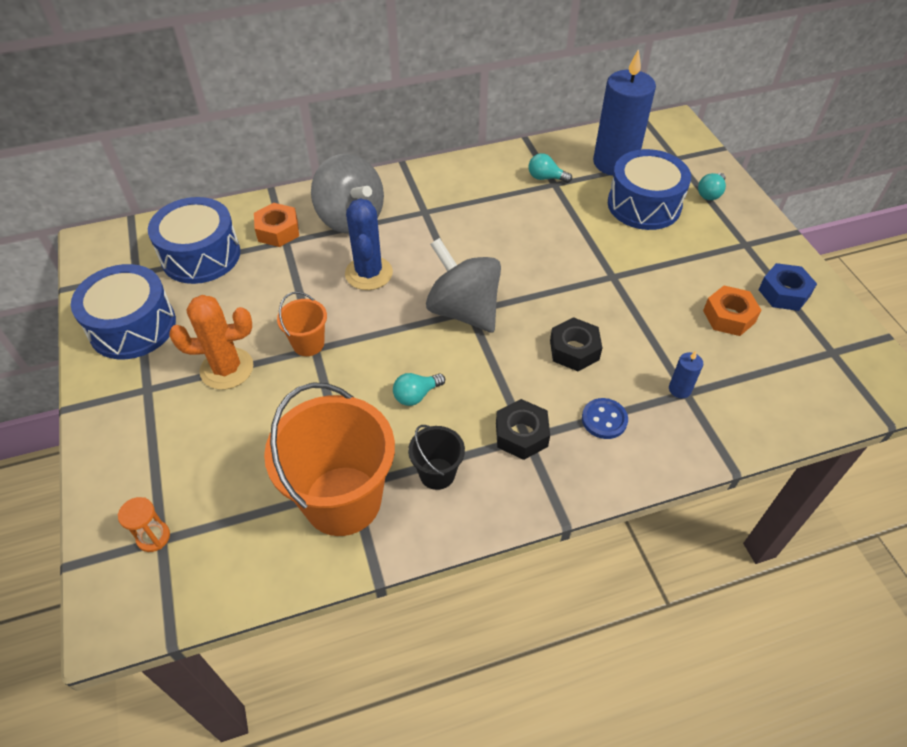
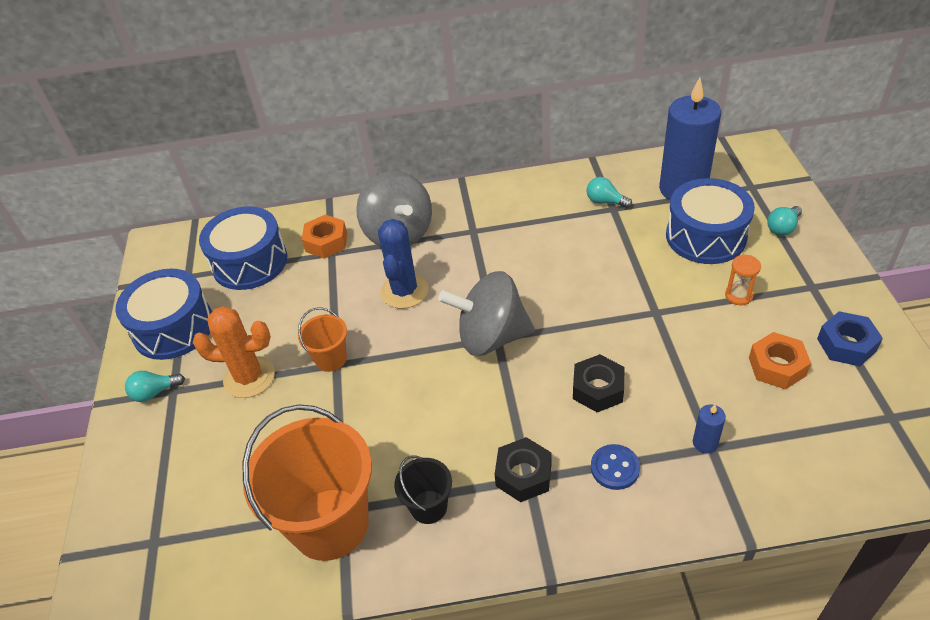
camera: 15 degrees right, 5 degrees down
orange hourglass [118,497,170,552] -> orange hourglass moved to [725,255,761,305]
turquoise light bulb [393,373,445,406] -> turquoise light bulb moved to [125,371,185,402]
grey spinning top [426,238,501,333] -> grey spinning top turned 60 degrees counterclockwise [438,271,535,356]

